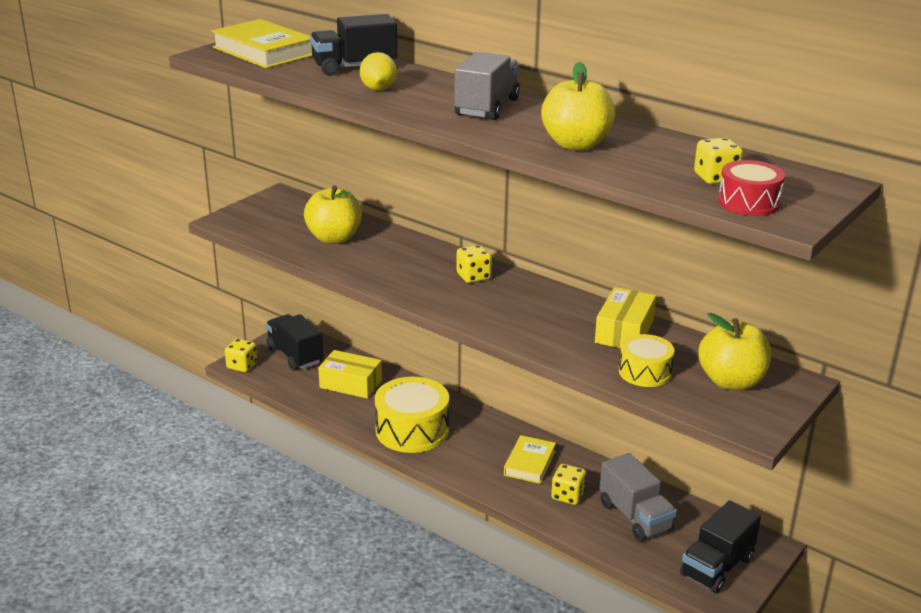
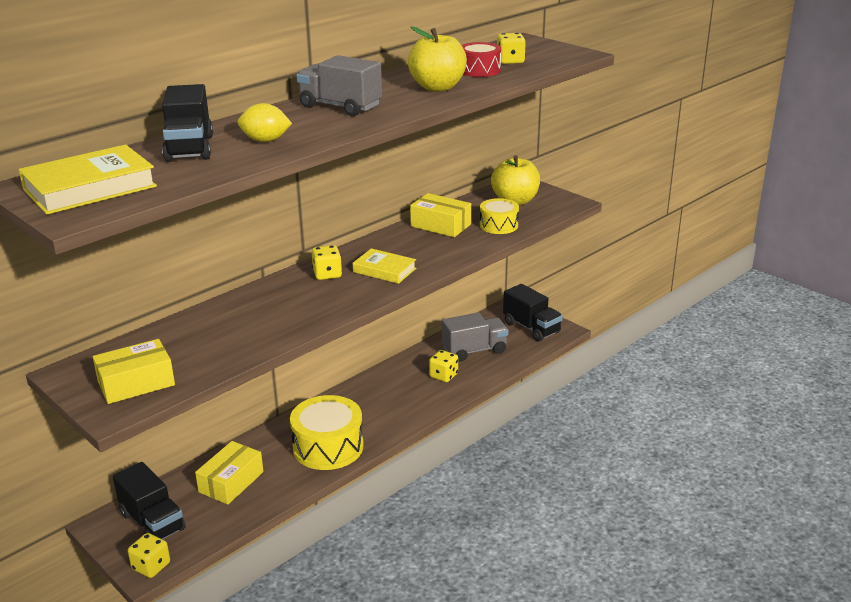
camera: 80 degrees left, 0 degrees up
black truck [266,314,323,371] -> black truck turned 105 degrees counterclockwise [113,462,186,539]
yellow apple [304,185,362,244] -> none
yellow book [504,435,556,484] -> yellow book moved to [353,248,416,284]
red drum [718,160,785,216] -> red drum moved to [462,42,501,77]
none -> yellow box [93,339,175,404]

